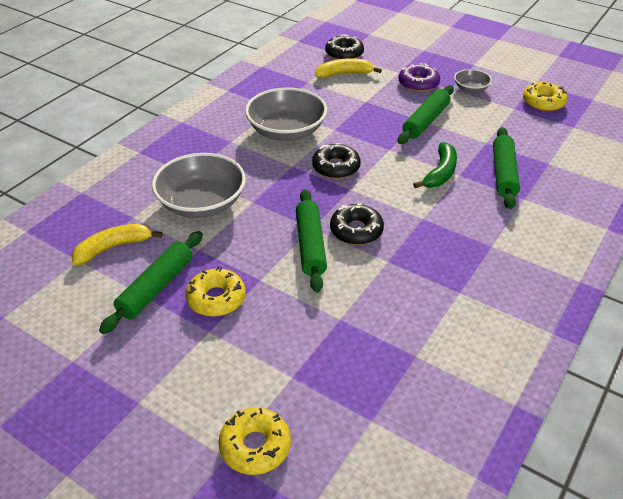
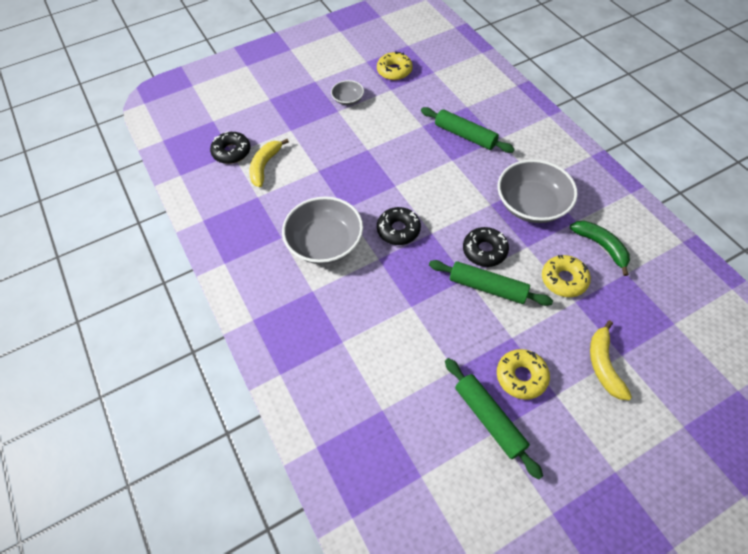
camera: 60 degrees left, 15 degrees up
yellow banana [71,224,163,265] -> yellow banana moved to [590,320,632,400]
grey bowl [152,153,246,218] -> grey bowl moved to [497,159,578,223]
yellow donut [218,408,291,475] -> yellow donut moved to [542,255,591,297]
purple donut [398,63,440,92] -> none
green rolling pin [398,85,454,144] -> none
green banana [413,142,457,188] -> green banana moved to [570,221,630,276]

